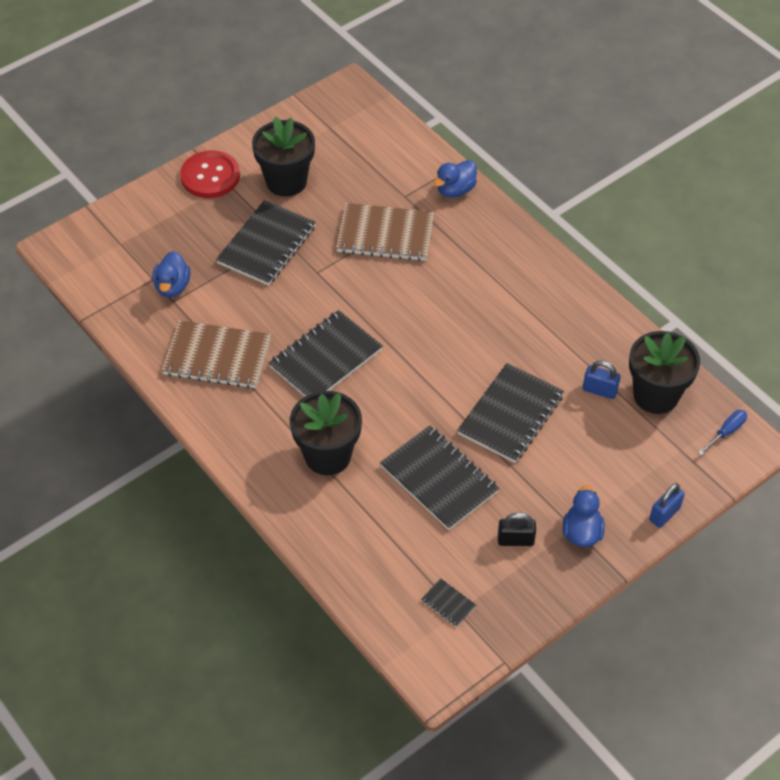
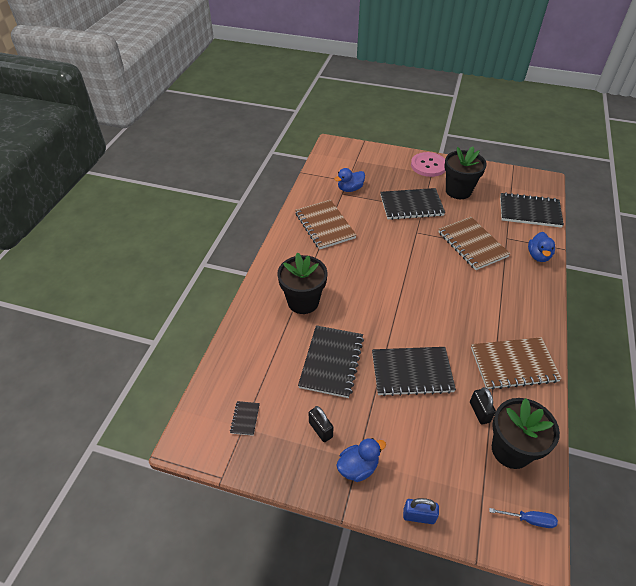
camera: 55 degrees right, 5 degrees down
red button [180,150,240,198] -> pink button [411,152,445,177]
black notebook [268,310,383,396] -> black notebook moved to [500,192,564,228]
blue duck [434,160,477,198] -> blue duck turned 90 degrees counterclockwise [528,232,555,262]
blue padlock [583,360,621,399] -> black padlock [470,387,496,425]
none -> brown notebook [471,337,562,390]

